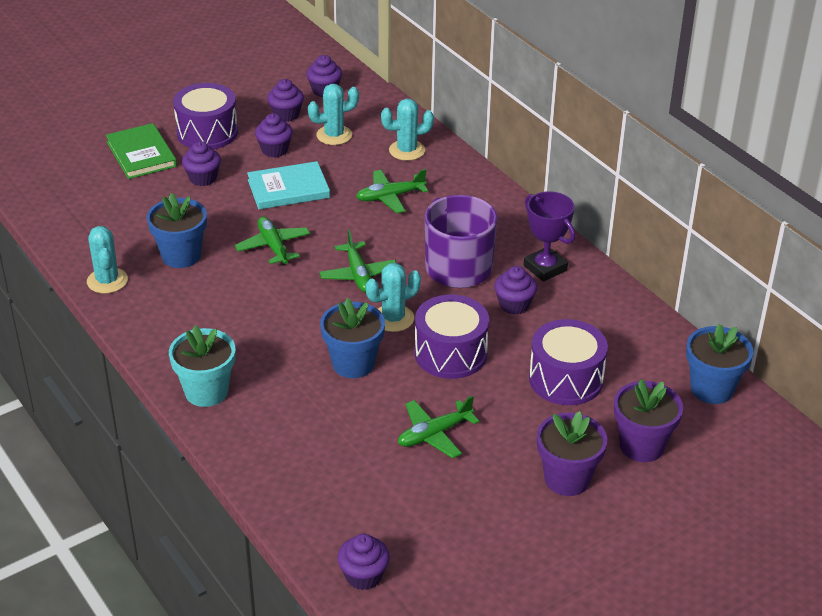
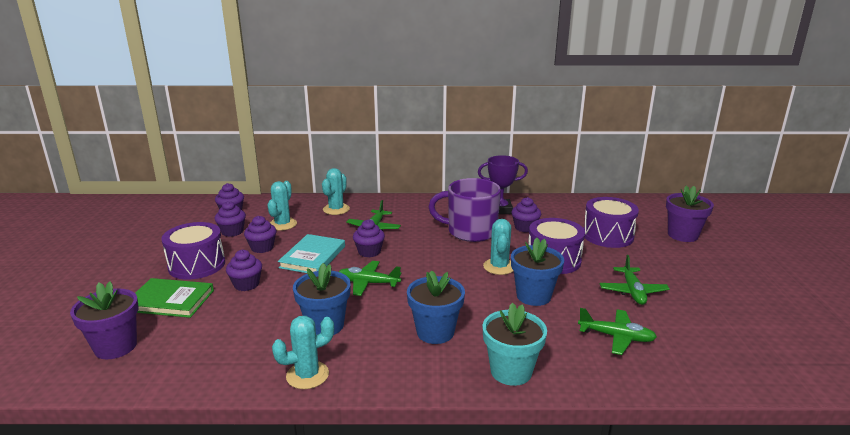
camera: 55 degrees left, 15 degrees down
turquoise cactus [87,226,128,294] -> turquoise cactus turned 45 degrees counterclockwise [272,316,334,389]
green plane [319,229,396,292] -> green plane moved to [578,308,657,355]
purple cupcake [337,534,390,590] -> purple cupcake moved to [353,219,385,257]
purple flower pot [537,411,607,496] -> purple flower pot moved to [70,281,139,359]
blue flower pot [686,324,753,404] -> blue flower pot moved to [407,270,465,344]

